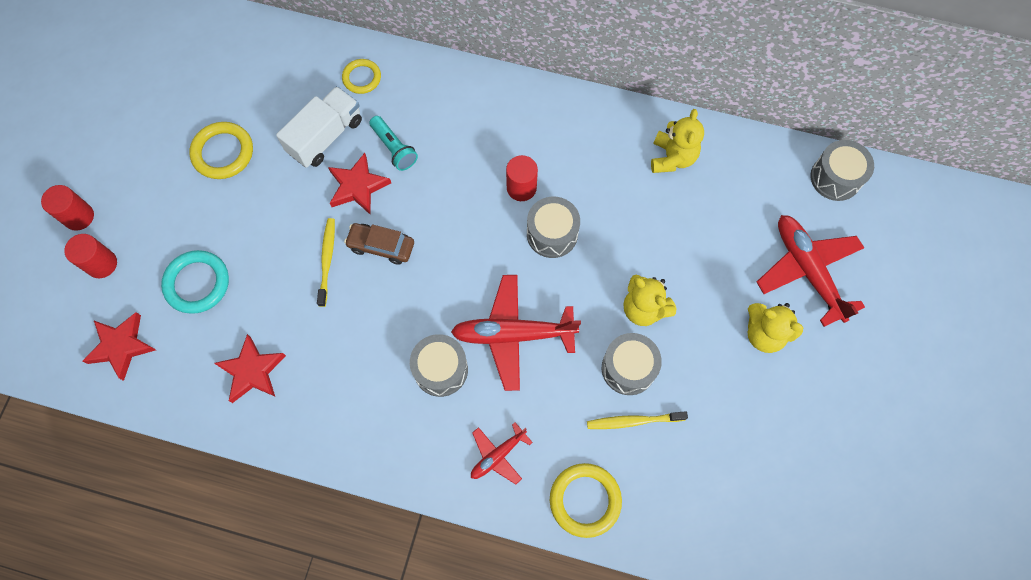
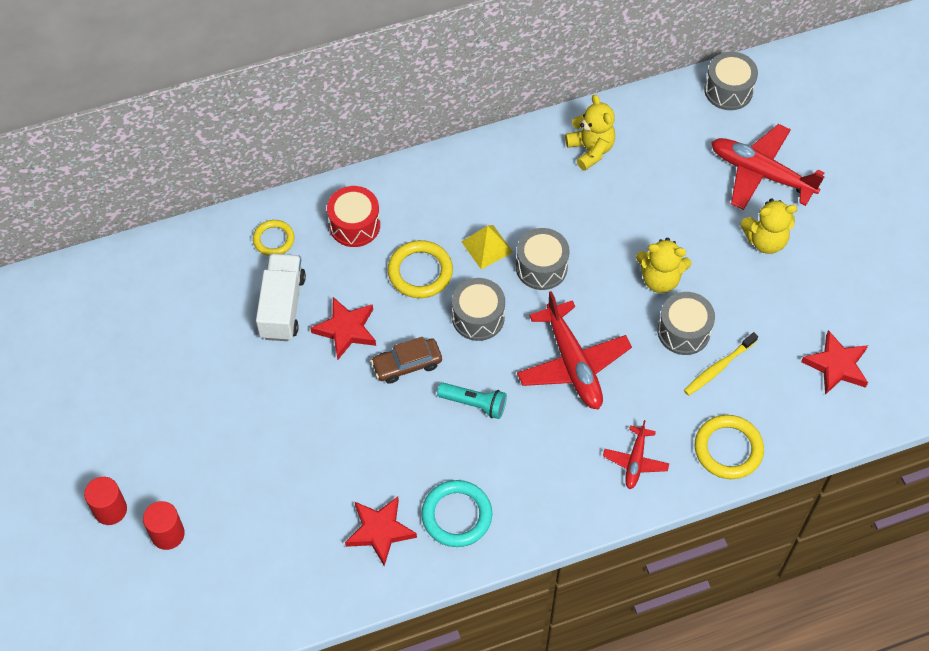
camera: 35 degrees left, 10 degrees down
red star [83,312,156,381] -> red star moved to [801,330,868,395]
turquoise ring [161,250,229,314] -> turquoise ring moved to [421,480,492,547]
yellow ring [189,122,253,179] -> yellow ring moved to [388,240,453,298]
yellow toothbrush [317,218,335,307] -> none
turquoise flashlight [369,116,418,171] -> turquoise flashlight moved to [437,383,507,419]
grey drum [410,334,468,397] -> grey drum moved to [452,278,505,341]
red plane [451,275,581,391] -> red plane turned 75 degrees counterclockwise [517,291,632,409]
red cylinder [506,155,538,201] -> yellow pyramid [461,225,513,269]
none -> red drum [327,186,380,247]

